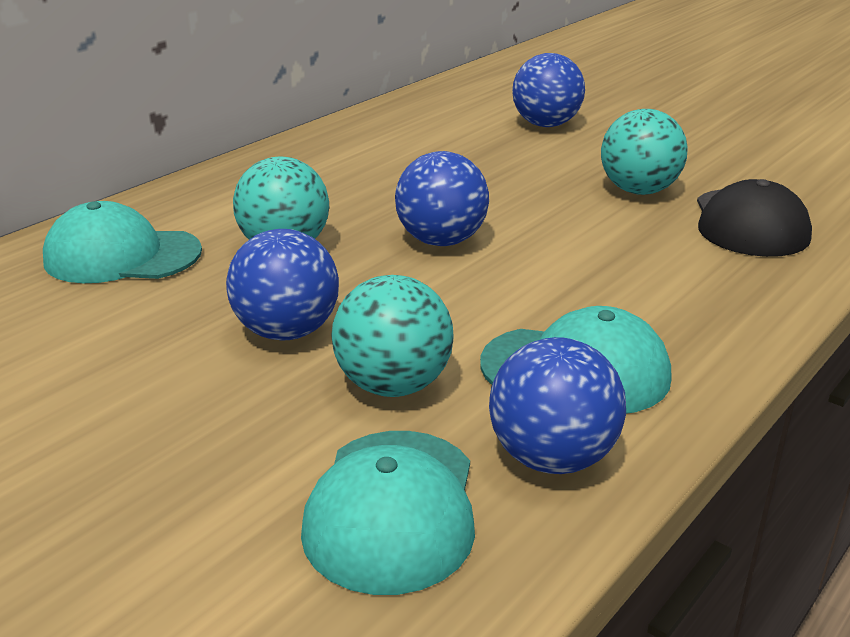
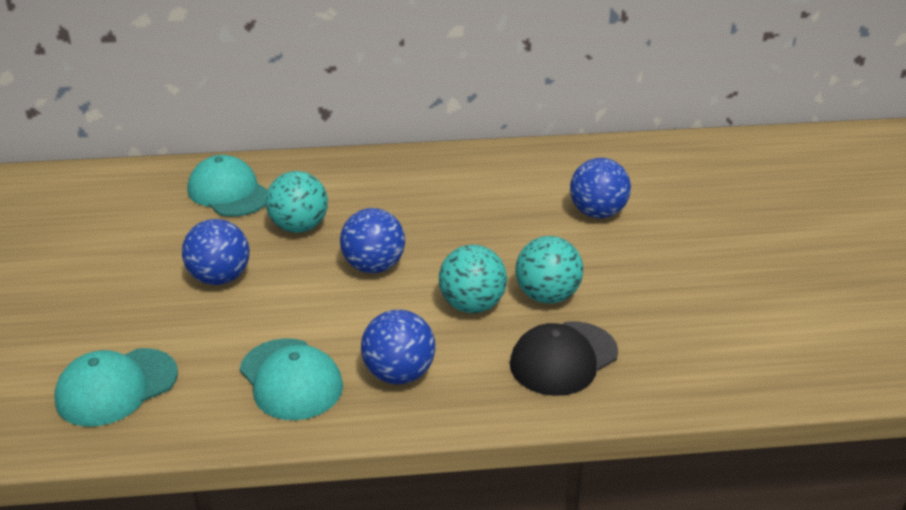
camera: 45 degrees right, 5 degrees up
turquoise ball [331,275,454,397] -> turquoise ball moved to [439,245,507,313]
blue ball [489,337,626,474] -> blue ball moved to [361,310,435,384]

